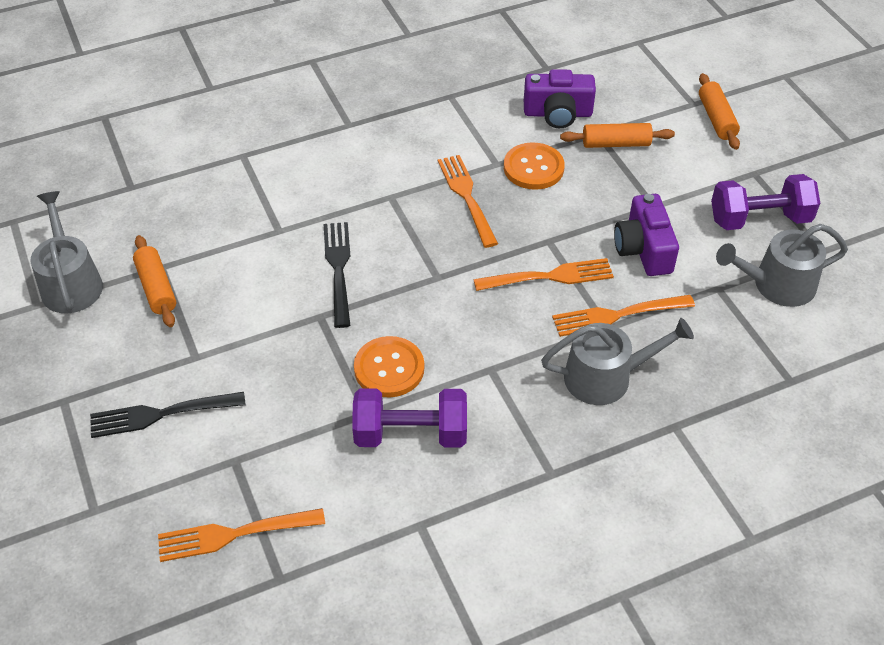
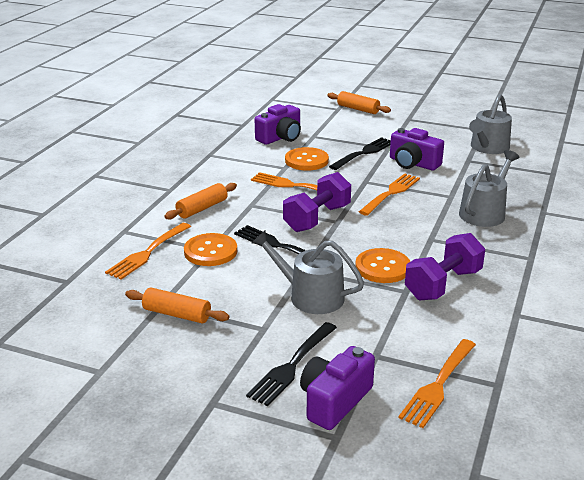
camera: 45 degrees left, 20 degrees down
grey watering can [31,191,103,313] -> grey watering can moved to [252,231,364,314]
orange fork [552,295,695,337] -> orange fork moved to [105,223,191,280]
orange rolling pin [560,123,675,148] -> orange rolling pin moved to [164,183,237,220]
purple dumbbell [711,174,820,230] -> purple dumbbell moved to [283,172,351,232]
none -> orange button [184,233,237,266]
none -> purple camera [300,346,375,430]
none -> black fork [329,137,391,170]

